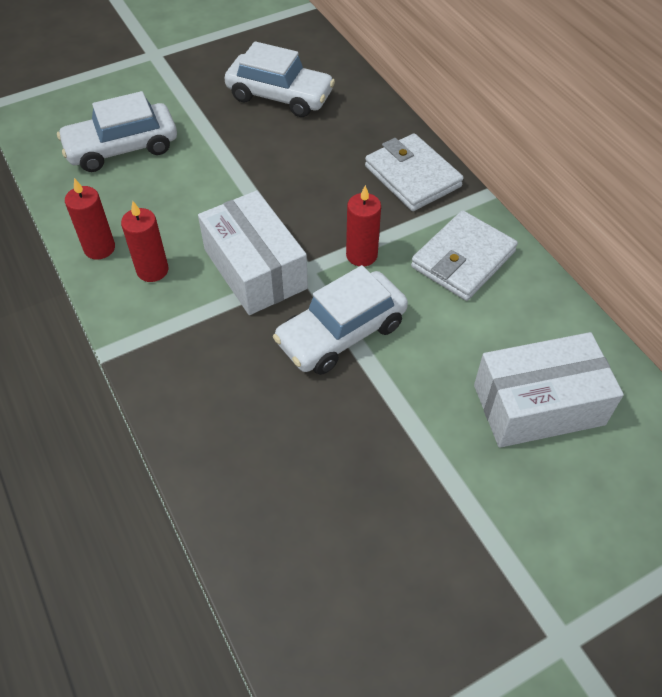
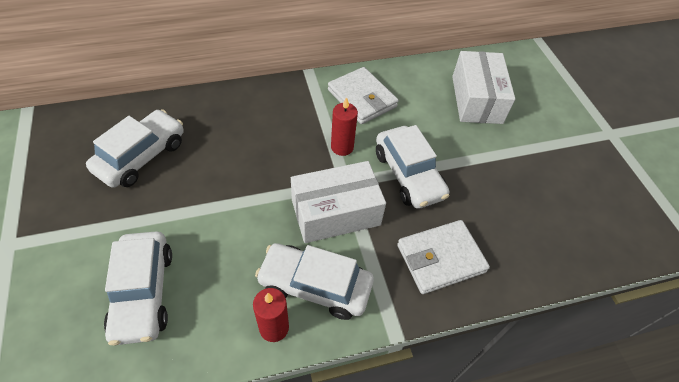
camera: 80 degrees left, 0 degrees up
red candle [121,201,169,282] -> white car [255,243,374,320]
white wallet [365,133,464,211] -> white wallet moved to [397,220,490,294]

